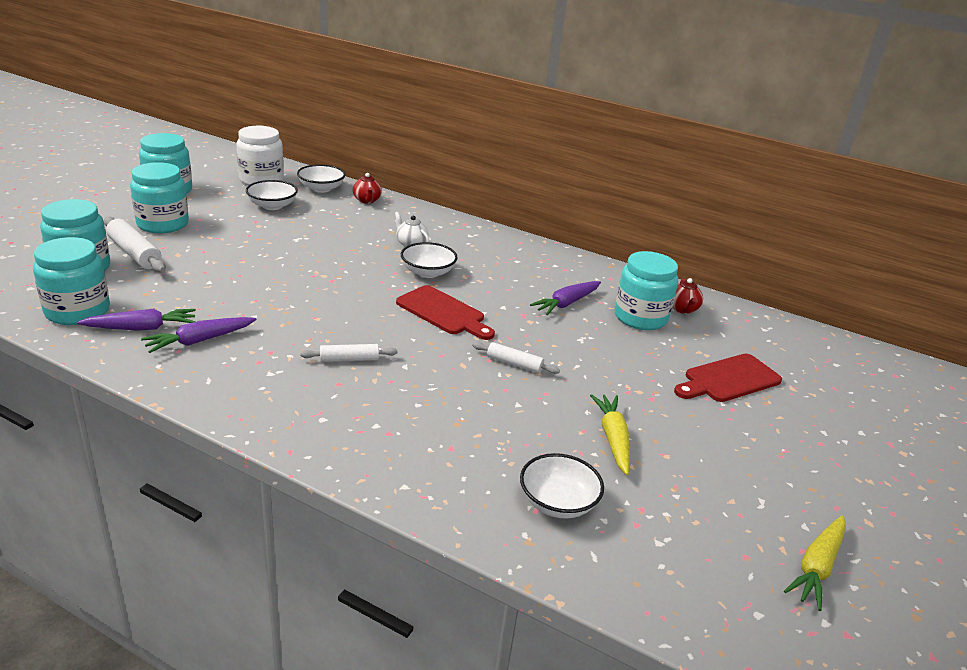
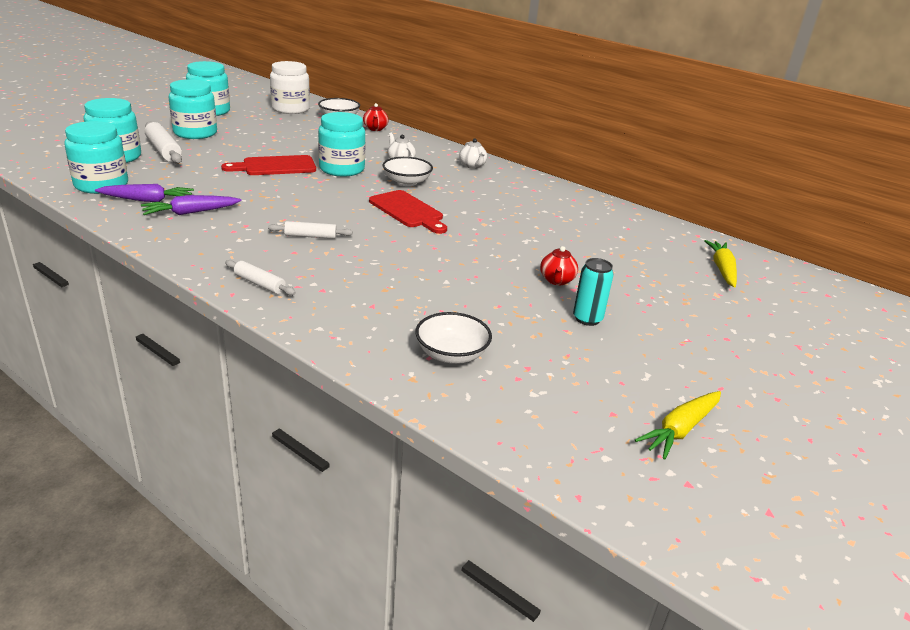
camera: 10 degrees right, 0 degrees up
white bowl [246,180,298,210] -> none
white rolling pin [472,342,560,374] -> white rolling pin moved to [225,260,296,295]
purple carrot [530,281,601,315] -> none
yellow carrot [590,394,630,475] -> yellow carrot moved to [704,240,737,287]
turquoise jar [615,251,678,330] -> turquoise jar moved to [318,112,365,177]
red teapot [673,278,703,314] -> red teapot moved to [540,246,578,285]
red cutting board [674,353,782,402] -> red cutting board moved to [221,155,316,175]
none -> white teapot [459,139,487,169]
none -> turquoise can [573,258,614,326]

